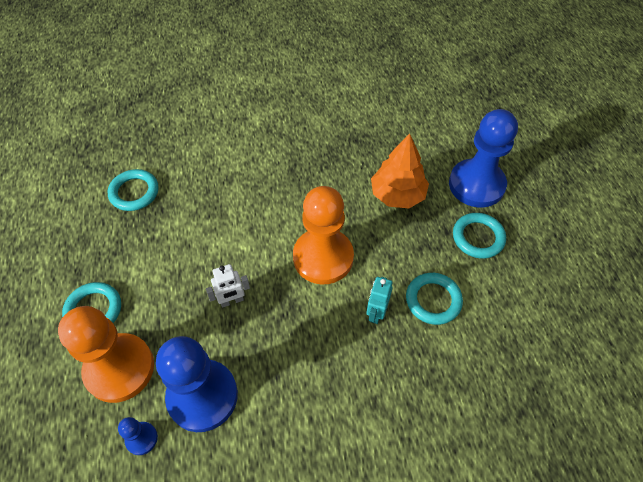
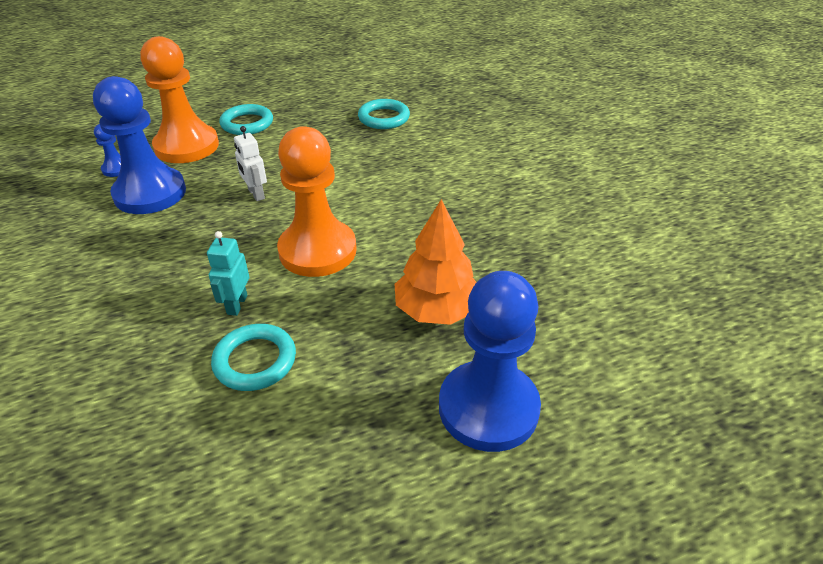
camera: 80 degrees right, 15 degrees down
turquoise robot [366,277,393,324] -> turquoise robot turned 90 degrees counterclockwise [207,231,249,316]
turquoise ring [453,213,506,259] -> none

